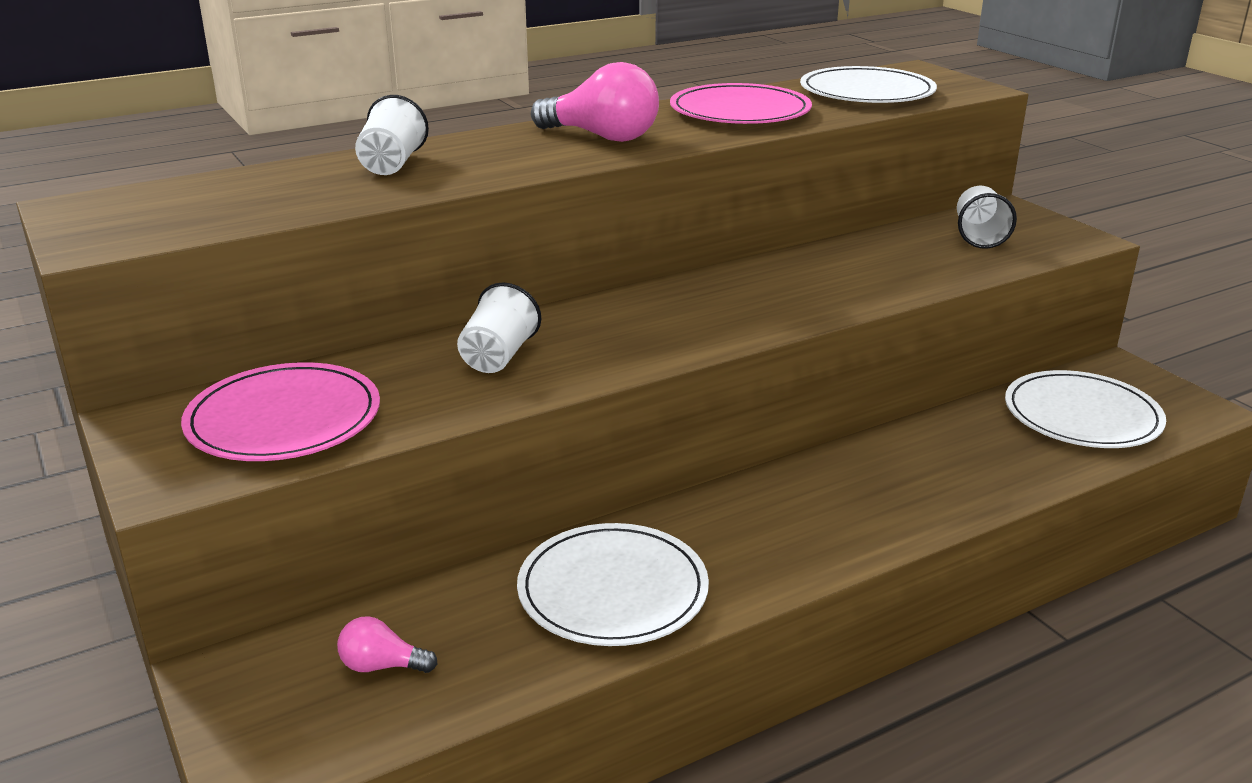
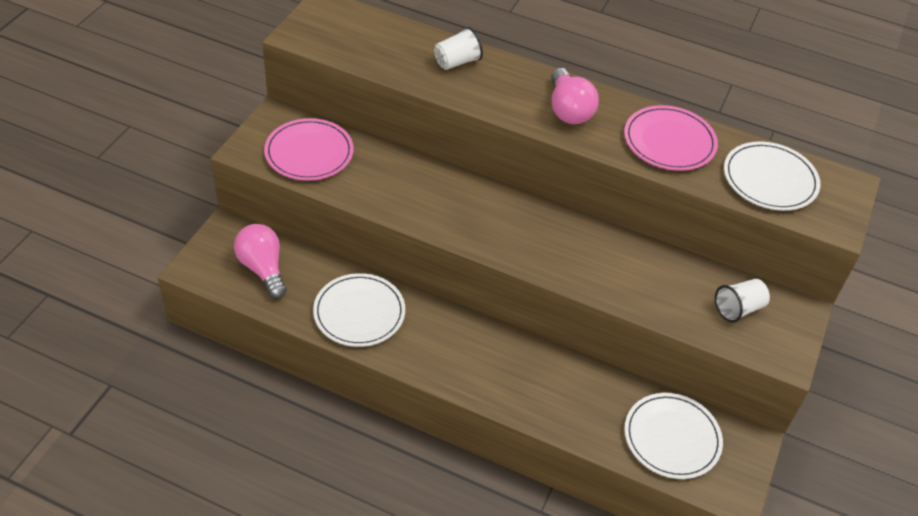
camera: 50 degrees right, 20 degrees up
pink light bulb [337,616,438,673] -> pink light bulb [234,224,287,299], size x1.92
white cup [457,282,541,373] -> none

